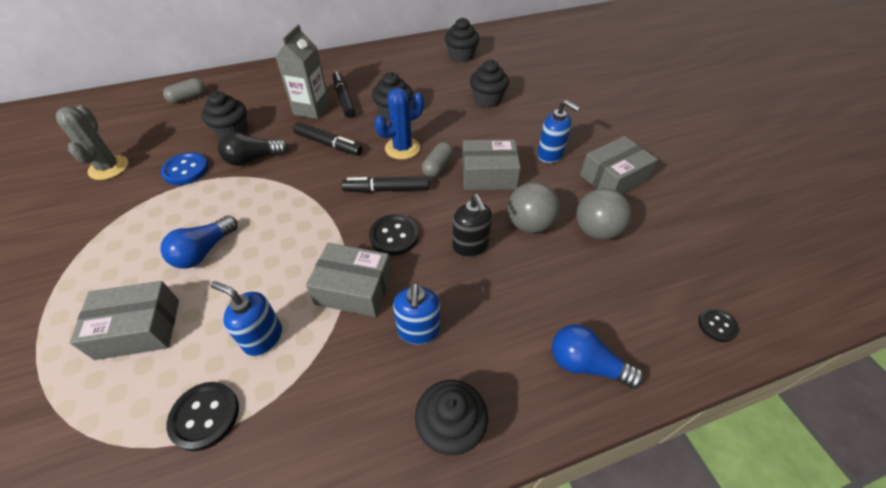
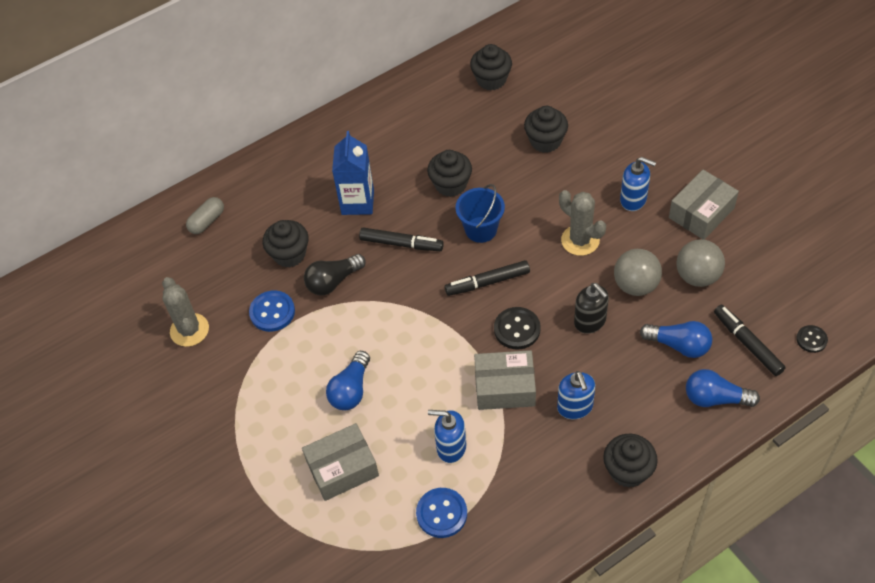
camera: 10 degrees left, 5 degrees up
black button [167,382,239,451] -> blue button [416,488,467,538]
grey carton [275,24,330,119] -> blue carton [332,131,374,215]
black marker [333,71,355,118] -> black marker moved to [714,305,786,376]
blue cactus [374,88,424,160] -> blue bucket [456,184,505,243]
grey capsule [422,142,454,178] -> none
grey box [462,139,521,190] -> grey cactus [559,190,606,256]
none -> blue light bulb [640,321,712,358]

